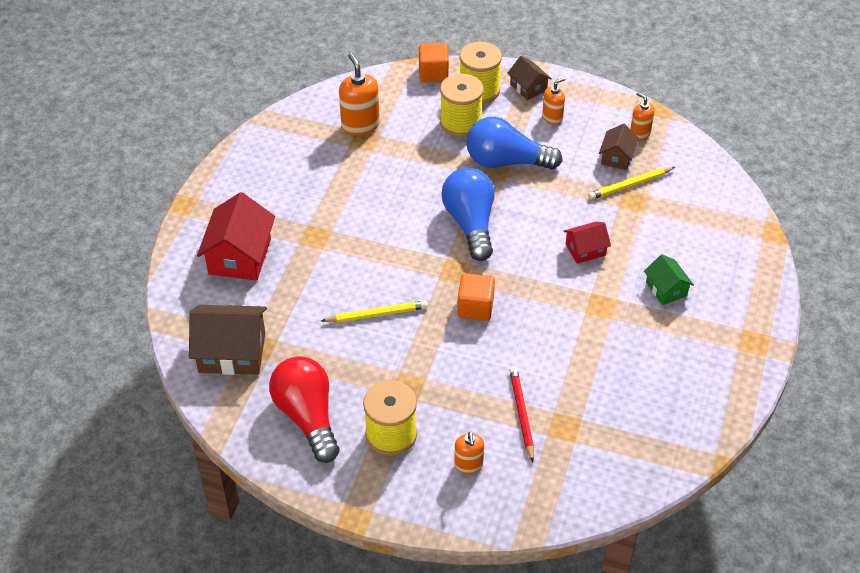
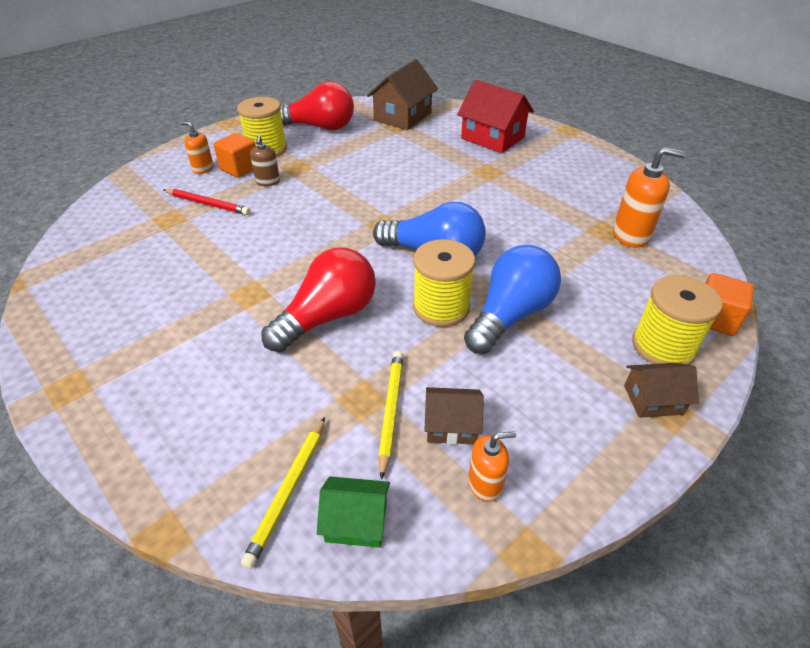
camera: 120 degrees right, 5 degrees down
yellow pencil [321,301,428,323] -> yellow pencil moved to [241,417,325,569]
yellow spool [440,73,484,137] -> yellow spool moved to [413,239,475,327]
orange cube [457,273,495,321] -> orange cube moved to [213,133,256,178]
orange soap dispenser [542,78,565,125] -> none
red house [564,222,611,264] -> red light bulb [262,247,376,352]
brown house [599,124,639,170] -> brown house turned 45 degrees counterclockwise [424,387,484,445]
green house [644,254,694,305] -> green house moved to [317,476,390,548]
none -> brown soap dispenser [250,135,280,186]

